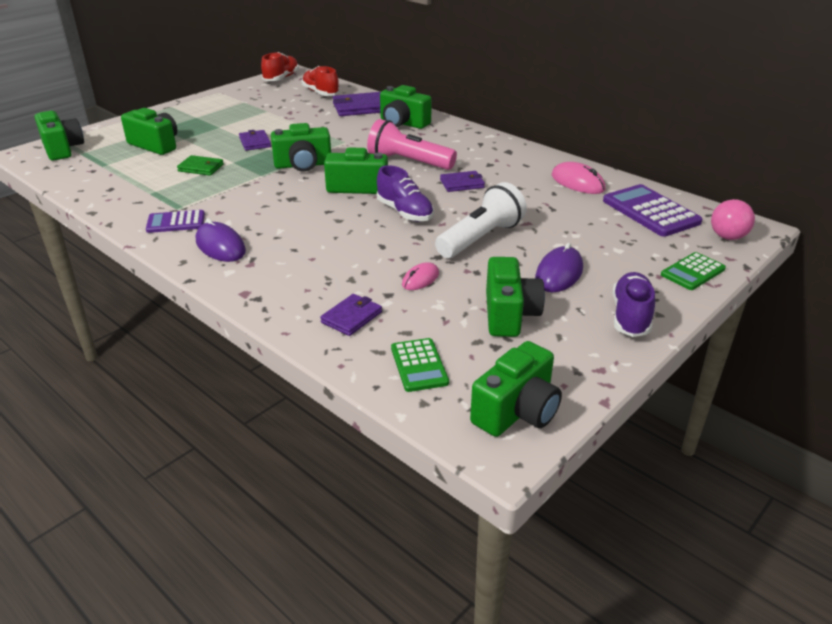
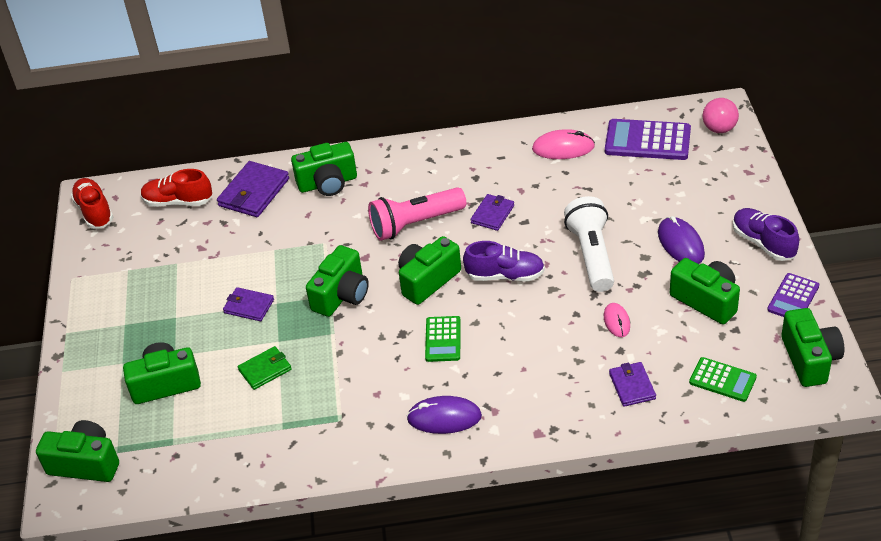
camera: 45 degrees left, 10 degrees up
purple calculator [146,210,205,233] -> purple calculator moved to [767,273,819,317]
green calculator [661,252,726,290] -> green calculator moved to [425,316,461,362]

